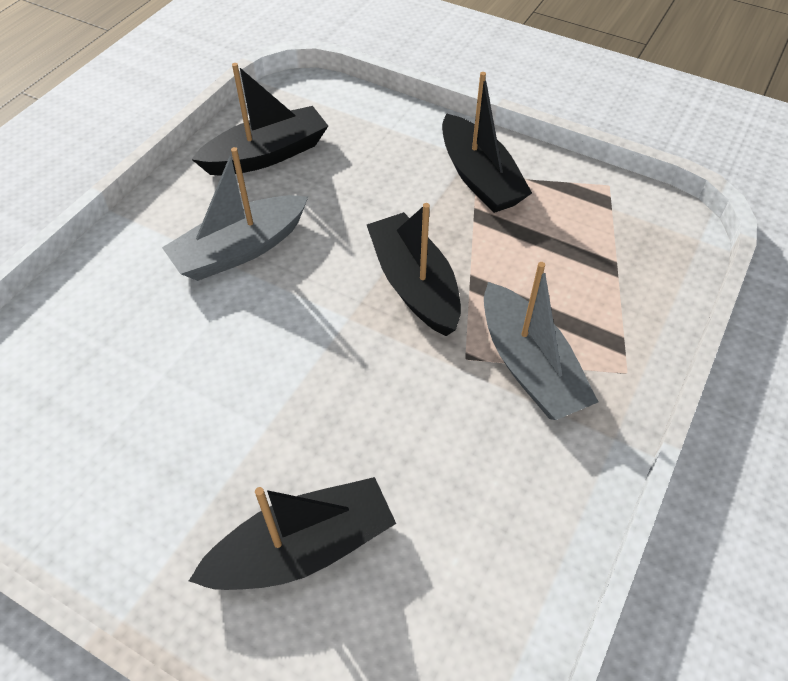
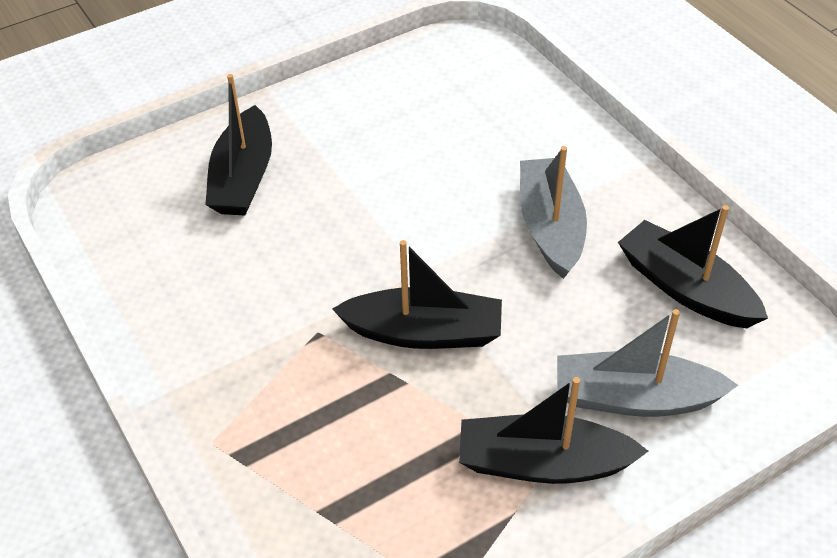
camera: 120 degrees right, 5 degrees down
black boat [191,63,328,176] -> black boat turned 135 degrees clockwise [618,205,768,328]
grey boat [484,262,598,420] -> grey boat moved to [557,309,738,417]

